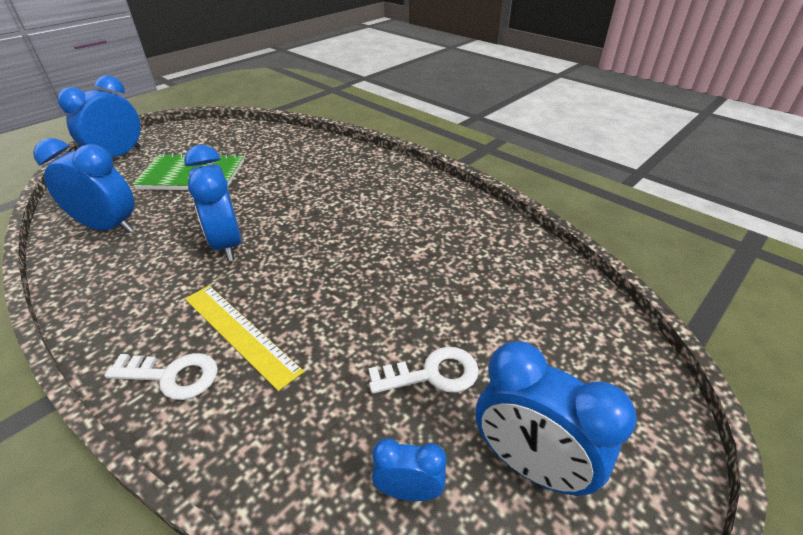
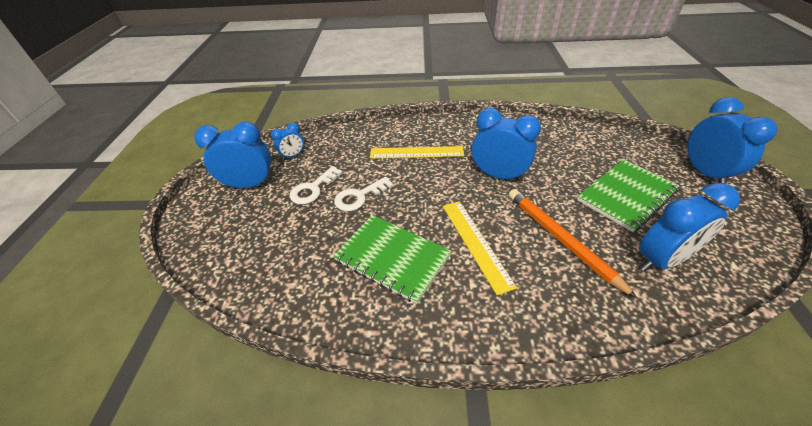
camera: 140 degrees right, 5 degrees up
blue clock [33,138,134,233] -> blue clock moved to [639,183,740,272]
white key [104,353,218,400] -> white key moved to [334,177,394,211]
none -> green notebook [333,215,452,304]
none -> yellow ruler [443,201,517,295]
none -> orange pencil [508,189,638,299]

